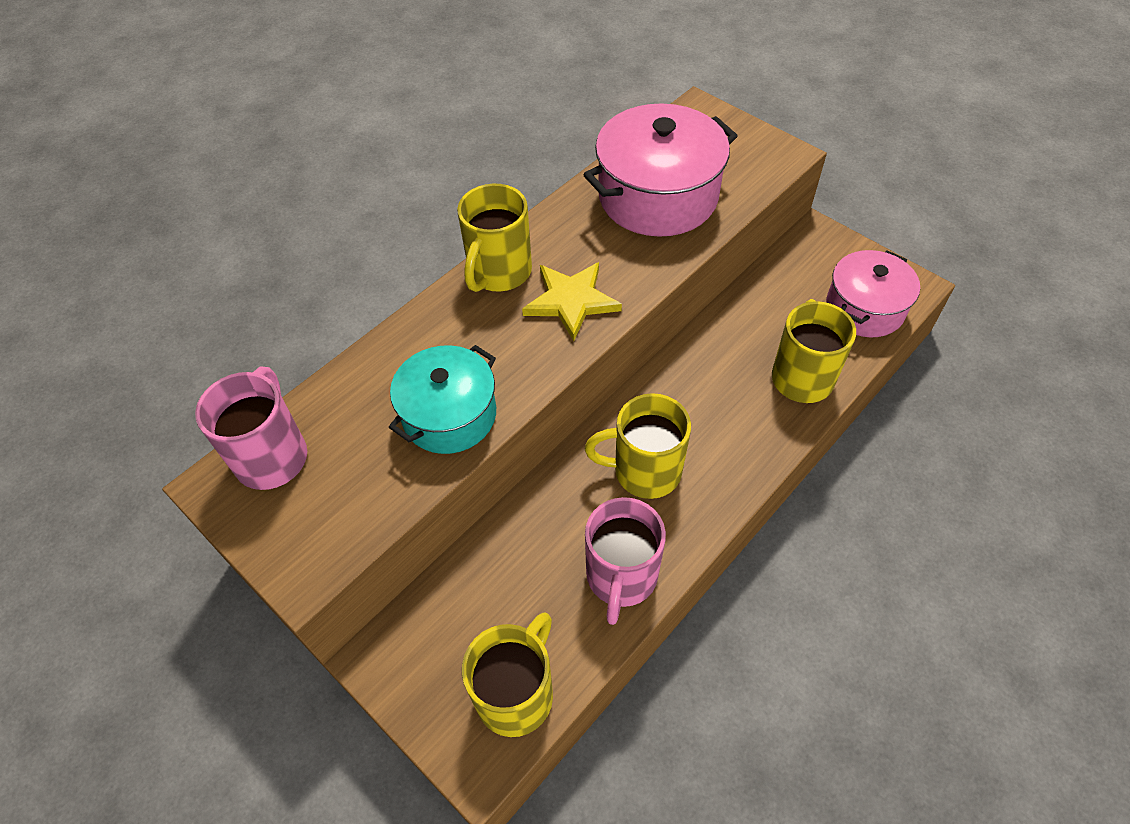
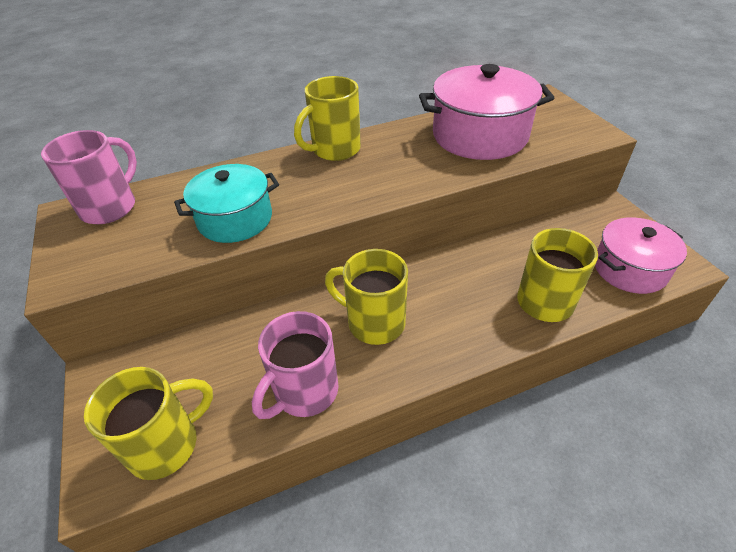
camera: 25 degrees right, 10 degrees down
yellow star [522,262,622,341] -> none

